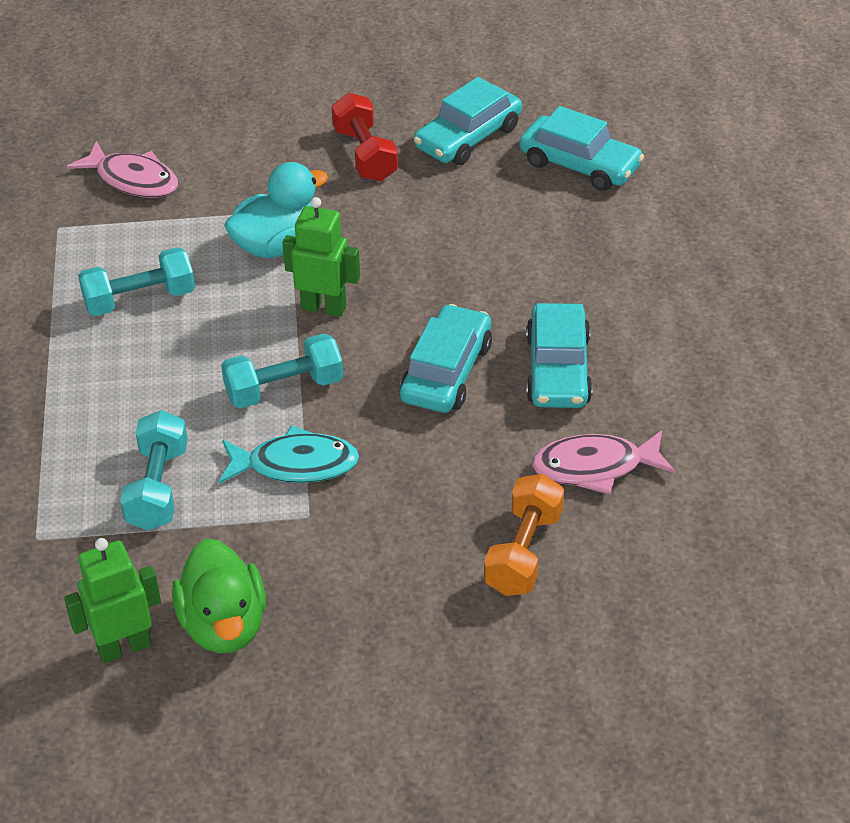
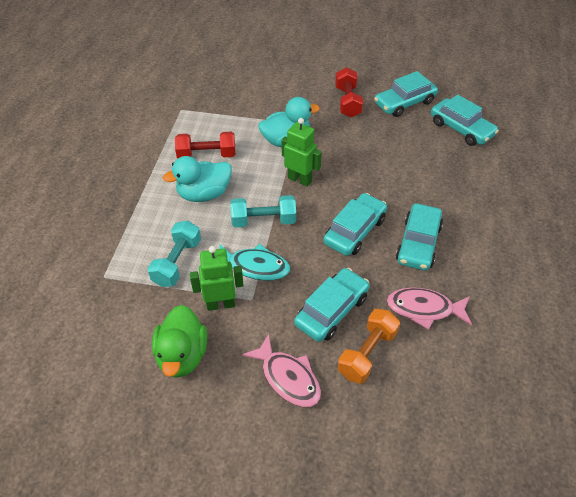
camera: 15 degrees right, 5 degrees up
green robot [64,538,161,663] -> green robot moved to [190,246,244,311]
pink fish [67,141,178,198] -> pink fish moved to [242,334,321,407]
turquoise dumbbell [78,247,195,316] -> red dumbbell [175,132,236,158]
none -> turquoise duck [163,156,232,202]
none -> turquoise car [294,268,369,342]

